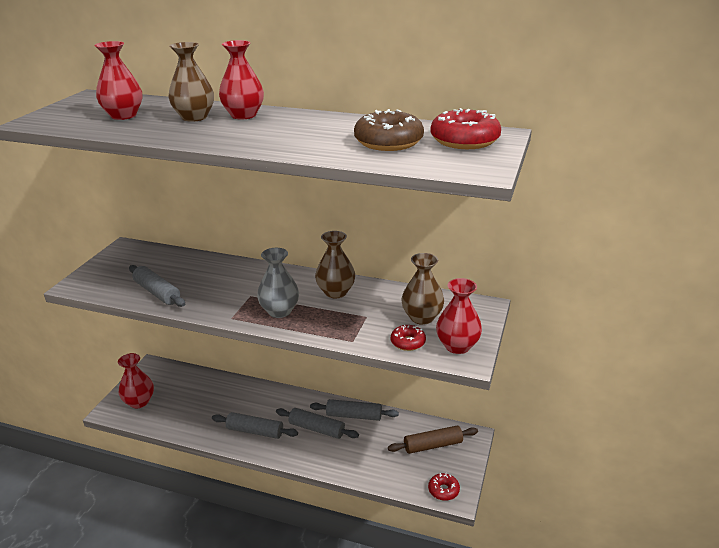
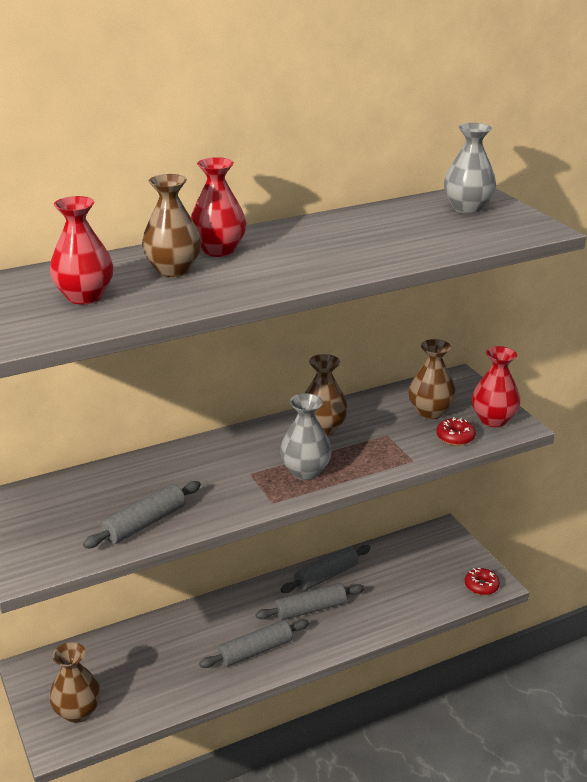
camera: 45 degrees left, 0 degrees up
red vase [118,353,154,408] -> brown vase [49,642,101,723]
grey rolling pin [129,265,185,307] -> grey rolling pin turned 45 degrees counterclockwise [83,481,201,548]
brown donut [354,109,424,151] -> none
brown rolling pin [388,426,478,454] -> none
red donut [430,108,501,149] -> grey vase [444,123,496,214]

